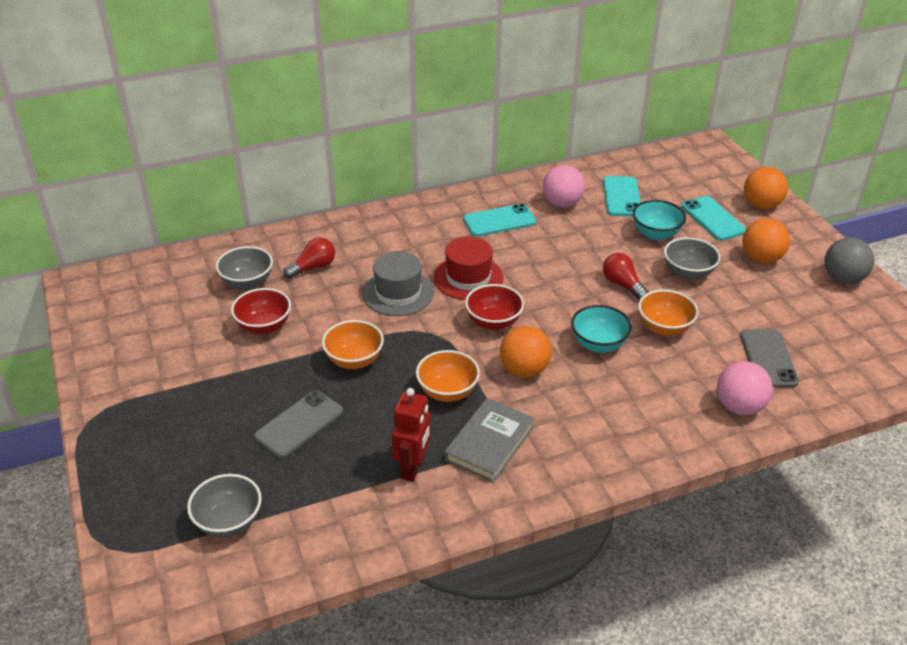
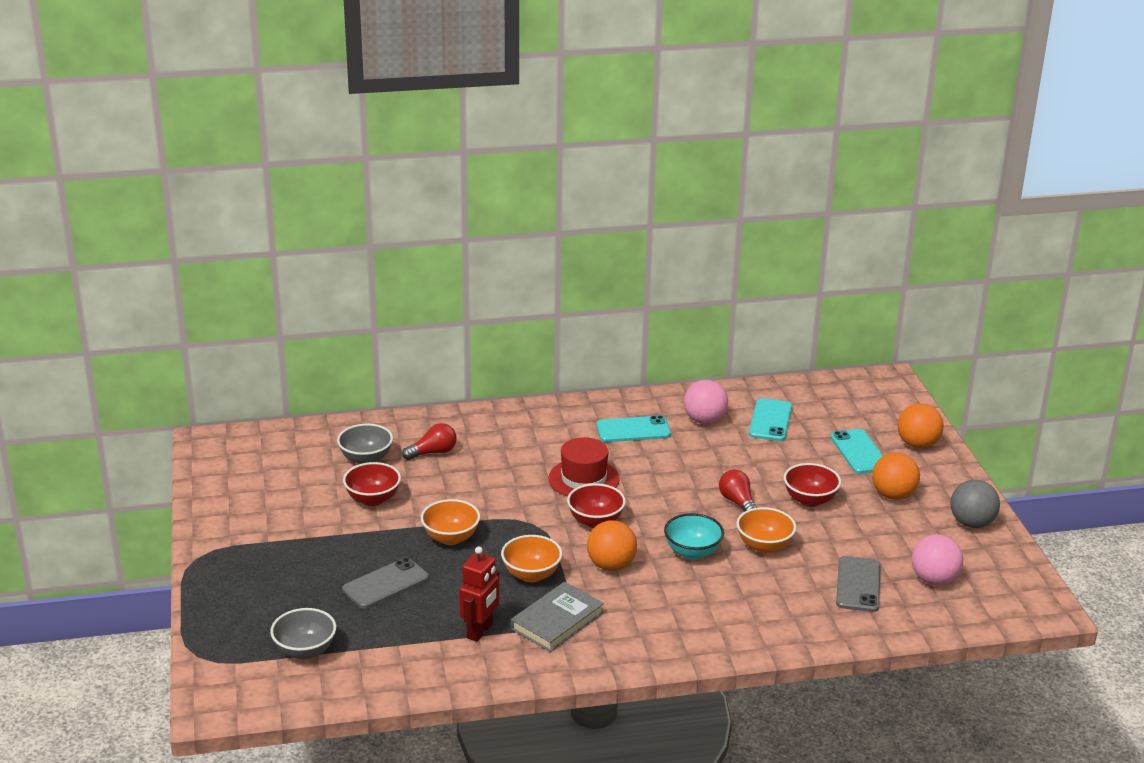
camera: 10 degrees right, 10 degrees down
grey hat [363,251,434,316] -> none
turquoise bowl [633,200,686,240] -> none
grey bowl [664,237,720,280] -> red bowl [784,463,841,507]
pink ball [717,361,773,415] -> pink ball moved to [912,534,963,585]

